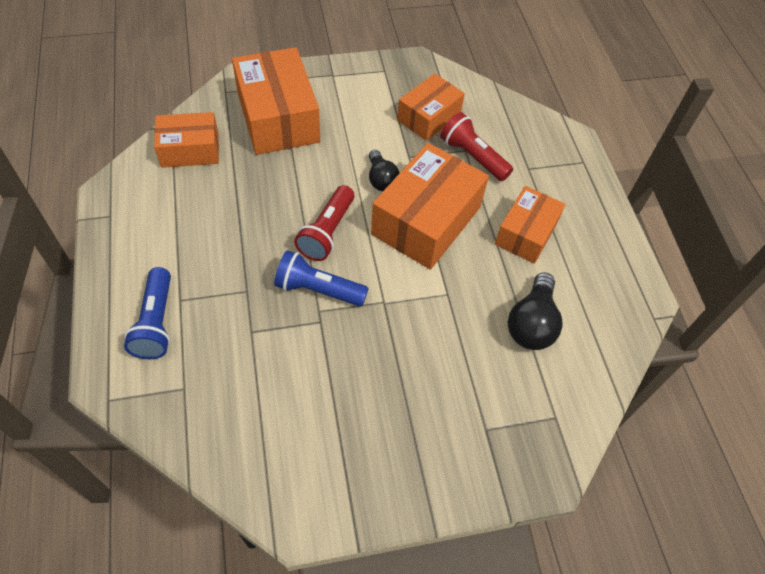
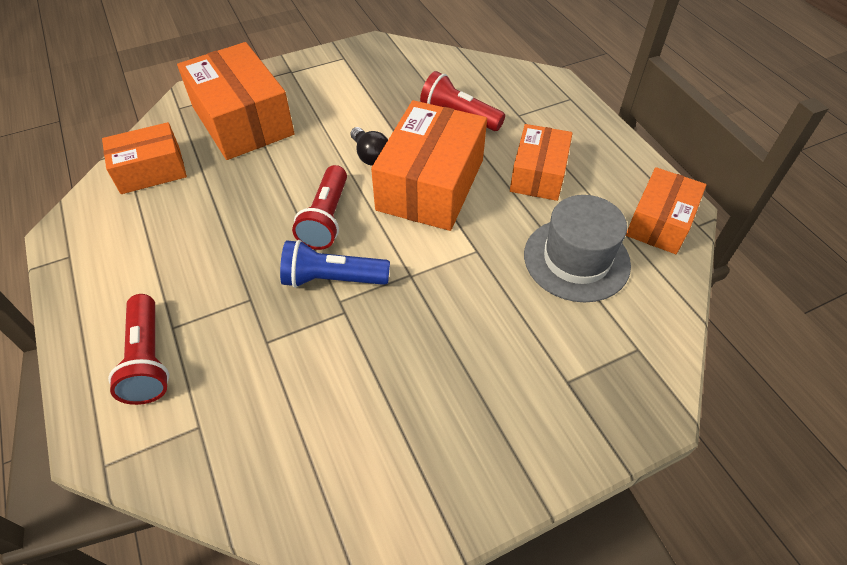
camera: 10 degrees left, 5 degrees down
blue flashlight [124,267,171,359] -> red flashlight [108,294,169,405]
orange box [397,73,465,141] -> orange box moved to [626,167,707,254]
black light bulb [508,272,563,350] -> grey hat [524,195,631,302]

